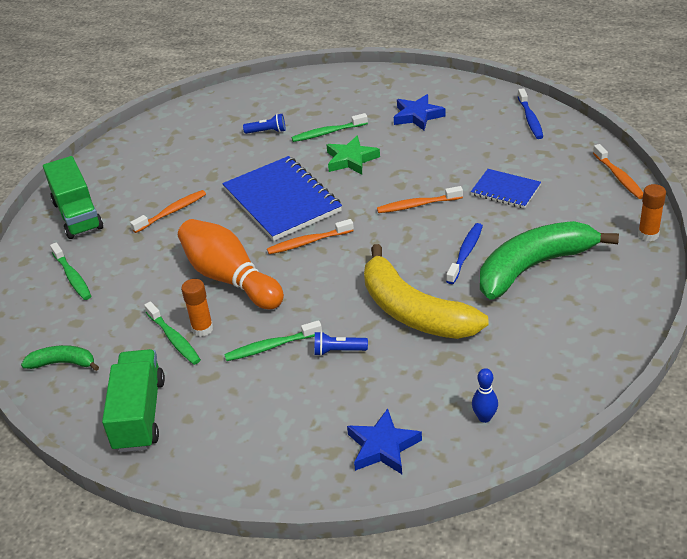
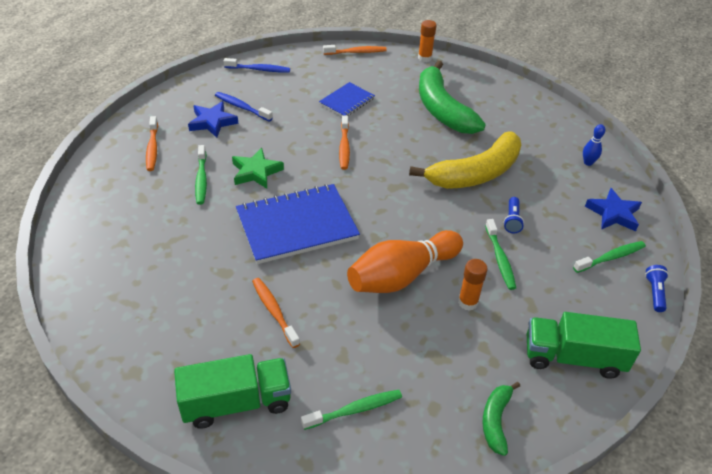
camera: 85 degrees left, 5 degrees up
green toothbrush [144,302,201,365] -> green toothbrush moved to [573,241,646,273]
blue flashlight [243,114,285,134] -> blue flashlight moved to [645,265,669,312]
orange toothbrush [267,219,354,254] -> orange toothbrush moved to [146,116,158,171]
blue toothbrush [446,223,483,284] -> blue toothbrush moved to [215,92,273,121]

